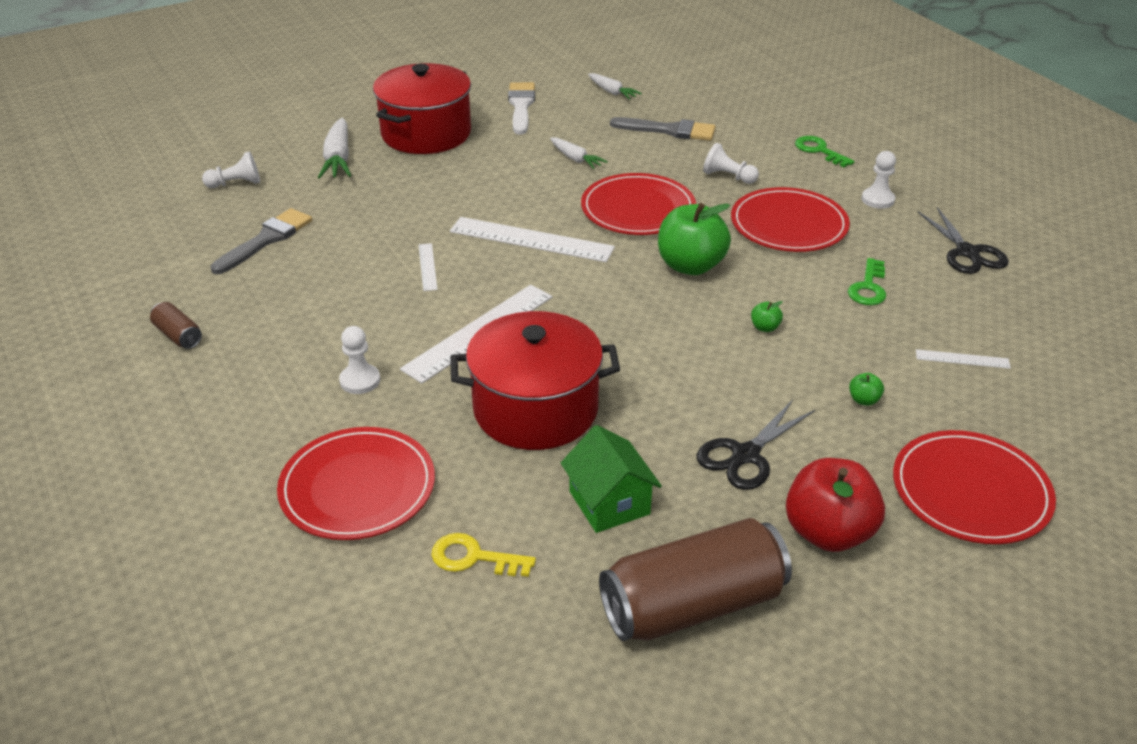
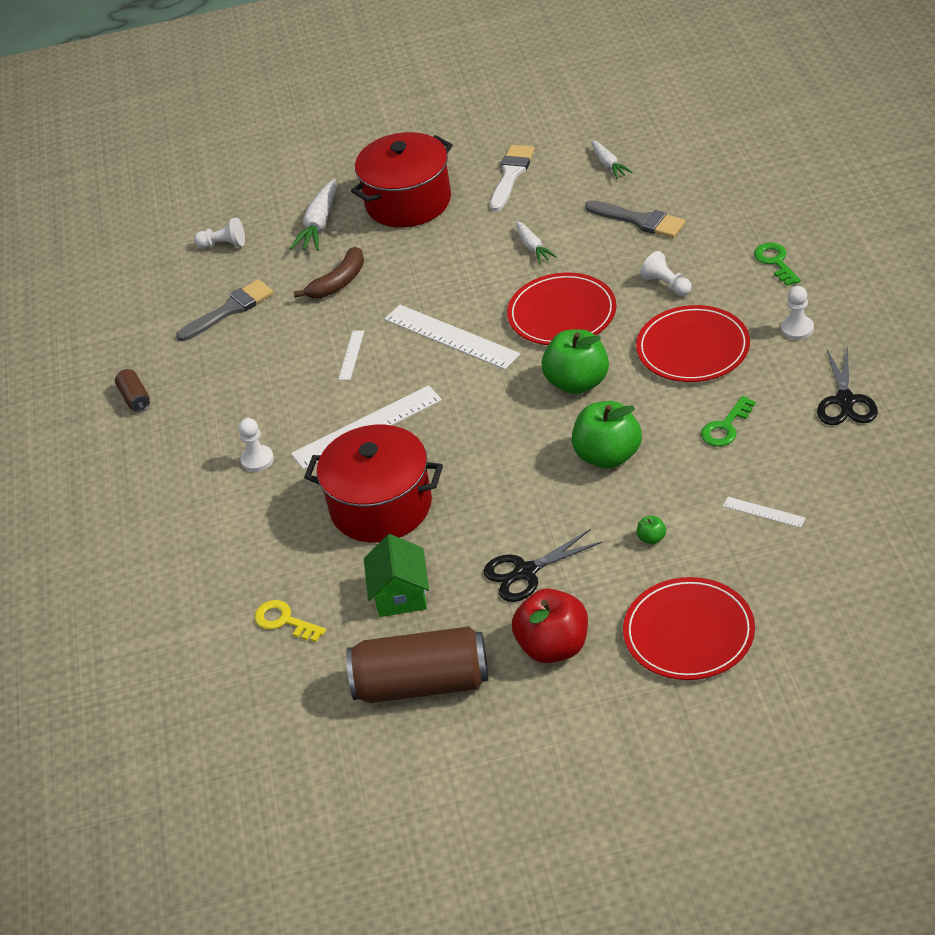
camera: 25 degrees right, 5 degrees up
red plate [277,427,435,540] -> none
green apple [751,301,783,332] -> green apple [572,401,642,469], size x2.46
none -> brown banana [293,247,364,298]

